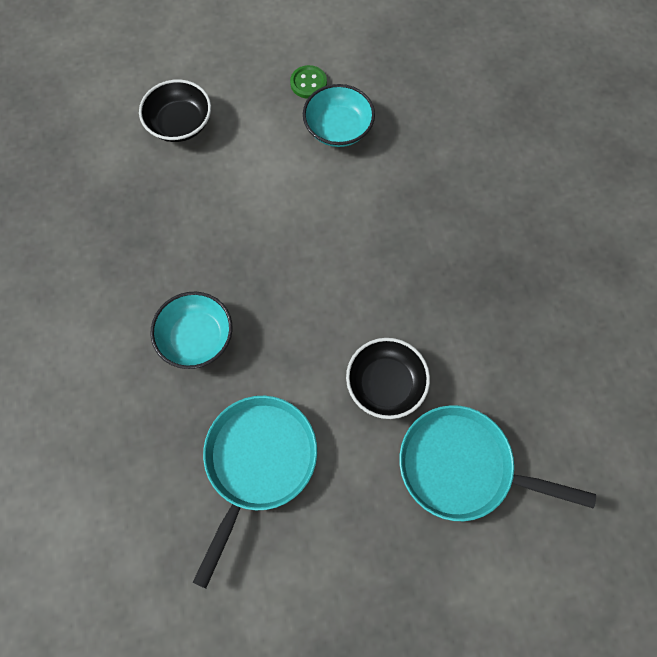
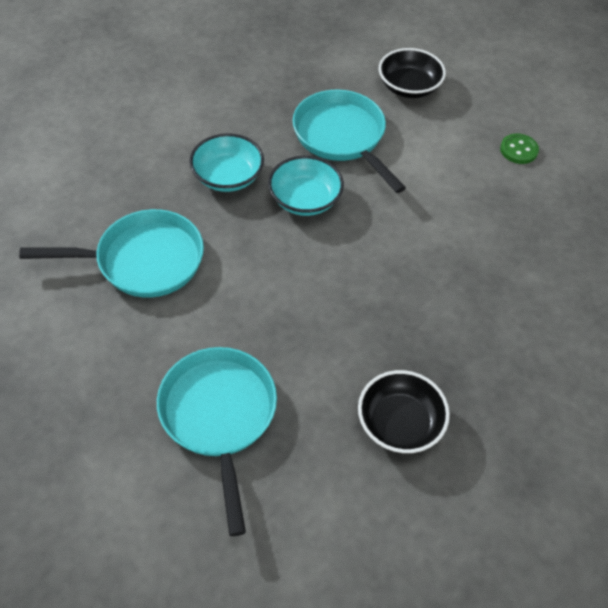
camera: 60 degrees right, 15 degrees down
turquoise bowl [303,84,375,147] -> turquoise bowl moved to [268,156,344,216]
black bowl [346,338,430,419] -> black bowl moved to [358,370,450,453]
none -> turquoise pan [293,90,406,193]

